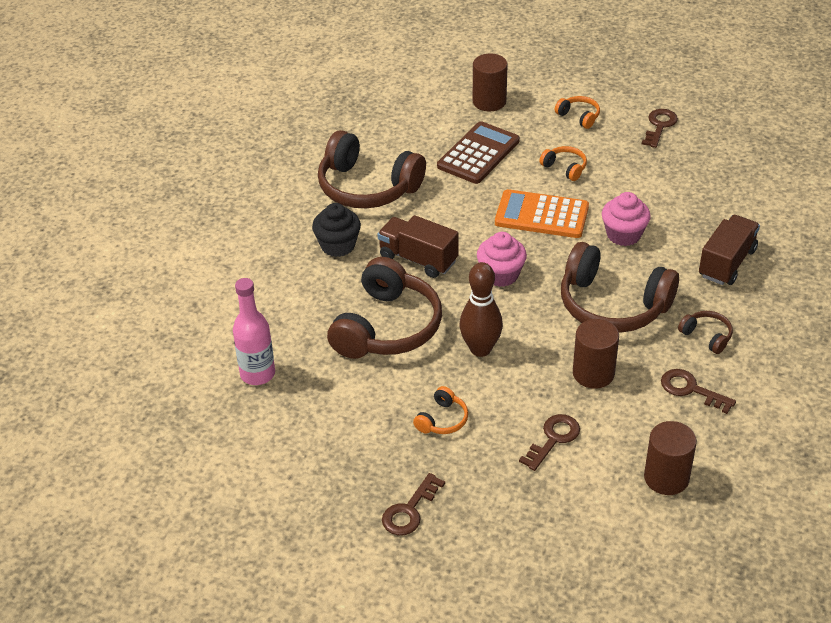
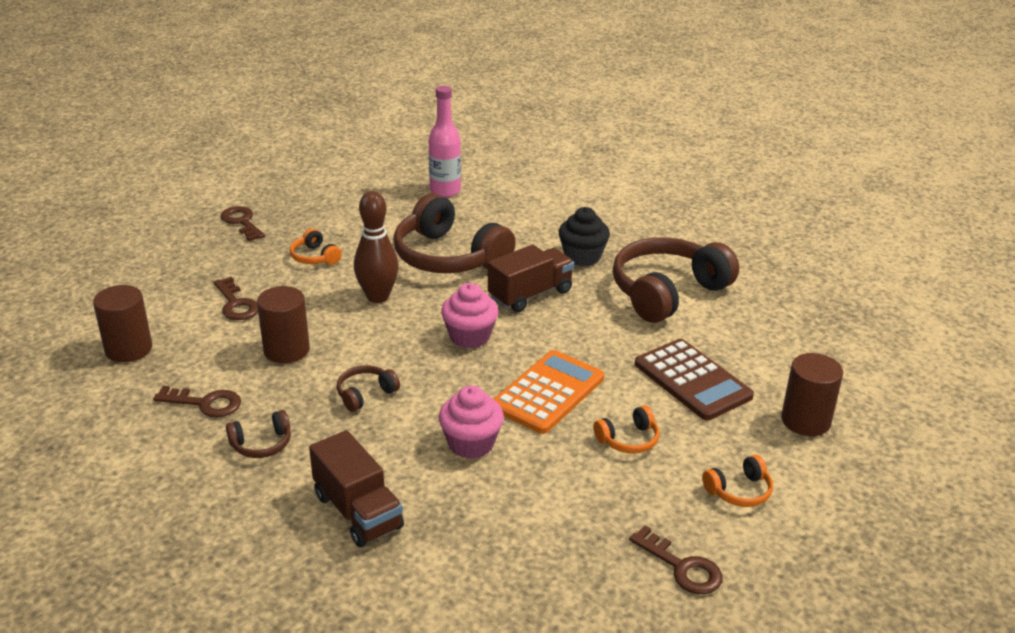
camera: 110 degrees right, 10 degrees down
brown headphones [561,242,679,333] -> brown headphones [337,365,400,412], size x0.44
brown key [661,369,736,414] -> brown key turned 45 degrees clockwise [153,386,241,417]

